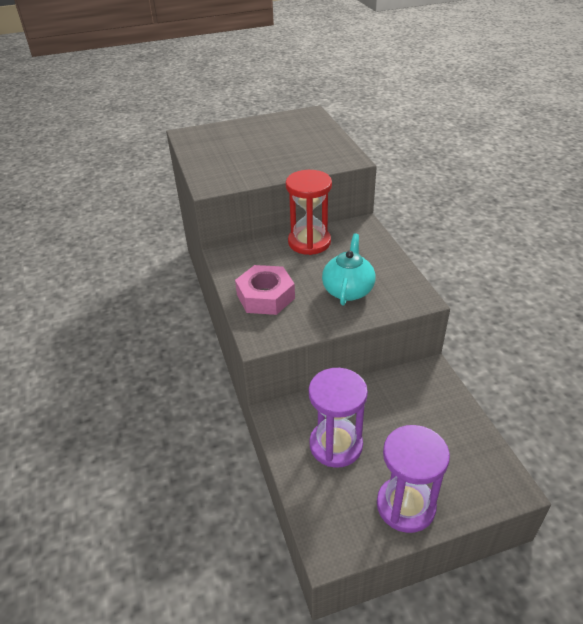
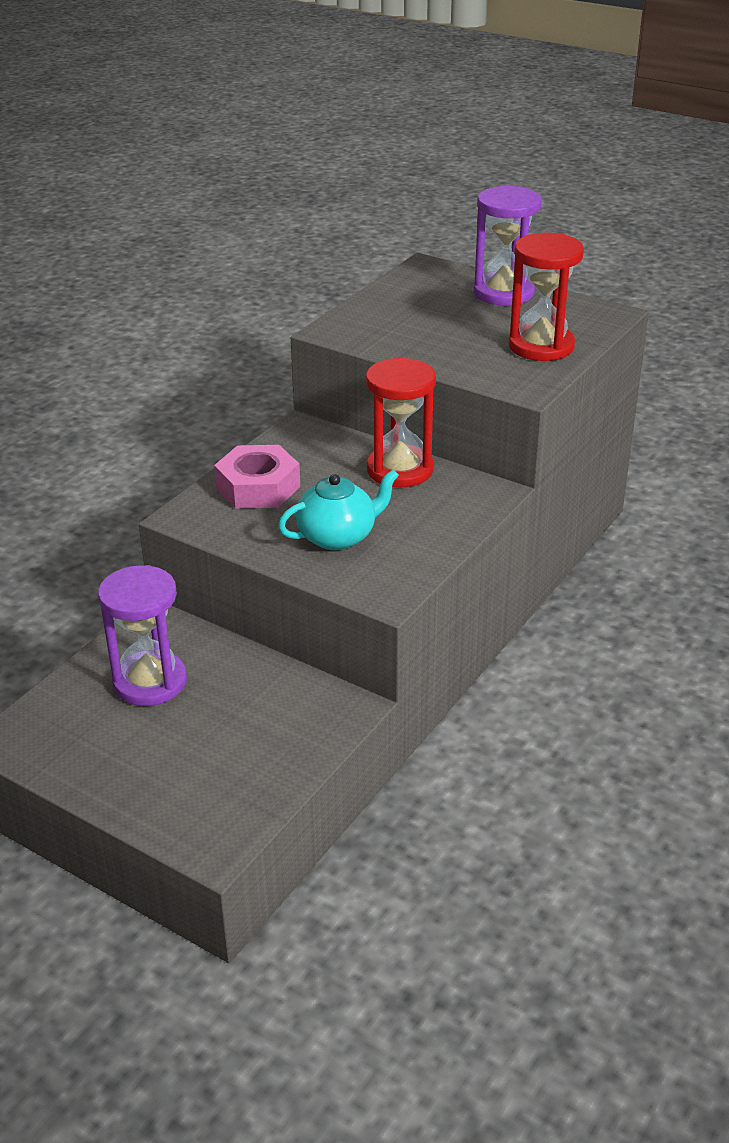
camera: 50 degrees right, 5 degrees down
purple hourglass [377,425,450,533] -> purple hourglass moved to [473,186,541,306]
none -> red hourglass [509,233,584,361]

